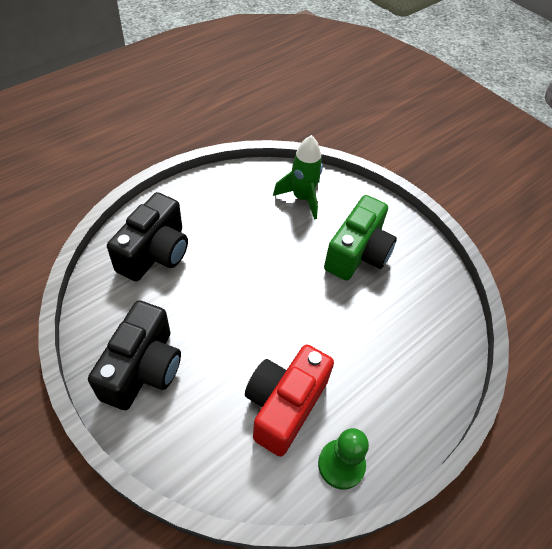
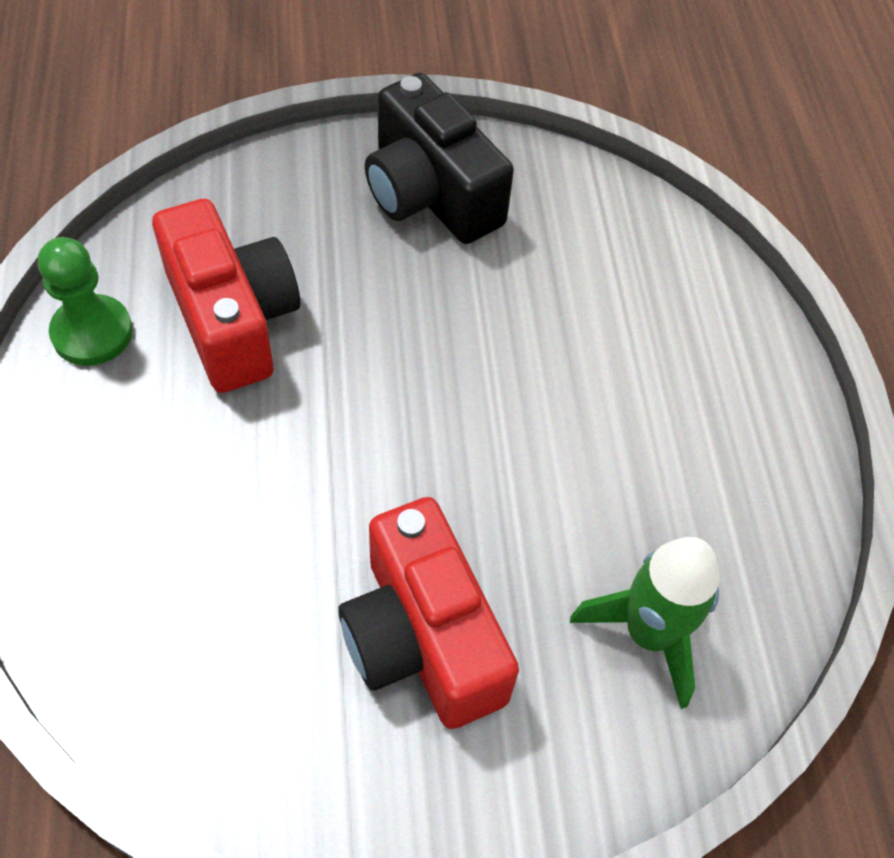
camera: 125 degrees right, 5 degrees up
black camera [107,192,188,282] -> none
green camera [324,195,397,281] -> red camera [338,497,519,729]

